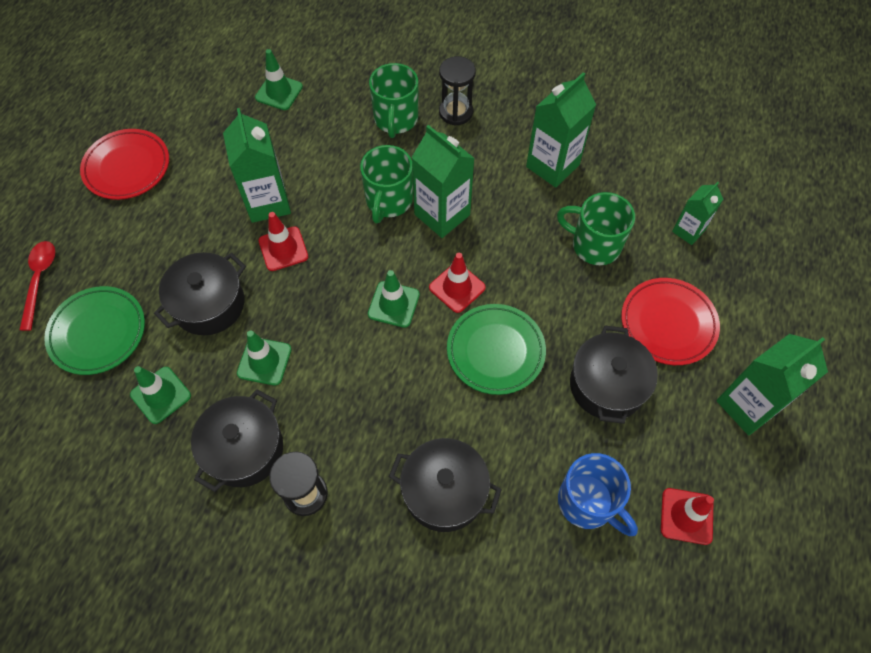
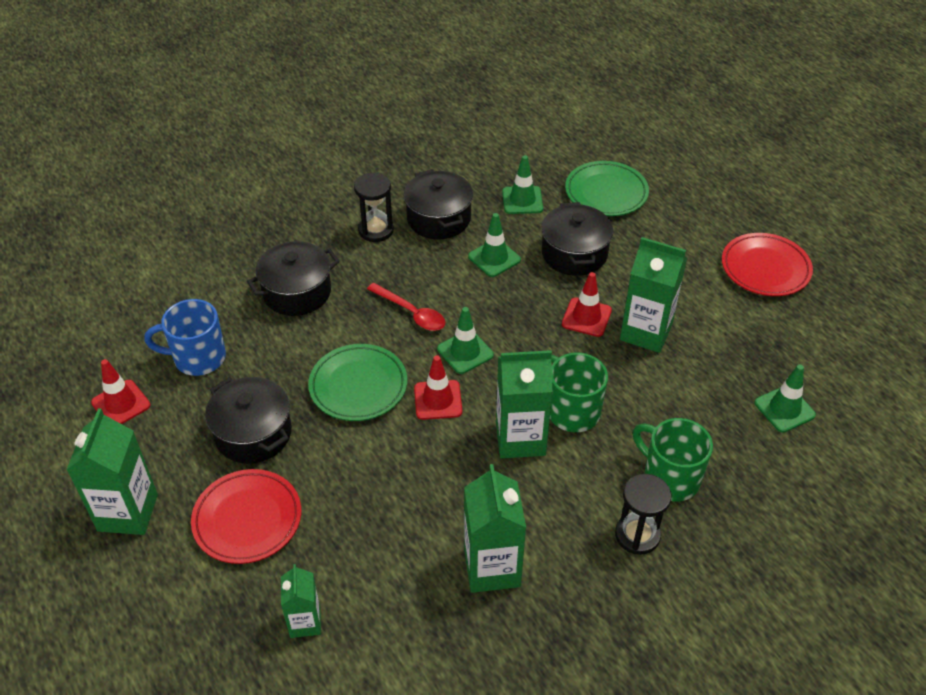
camera: 130 degrees right, 15 degrees down
red spoon [20,241,55,331] -> red spoon moved to [367,283,445,331]
green mug [557,192,635,265] -> none

